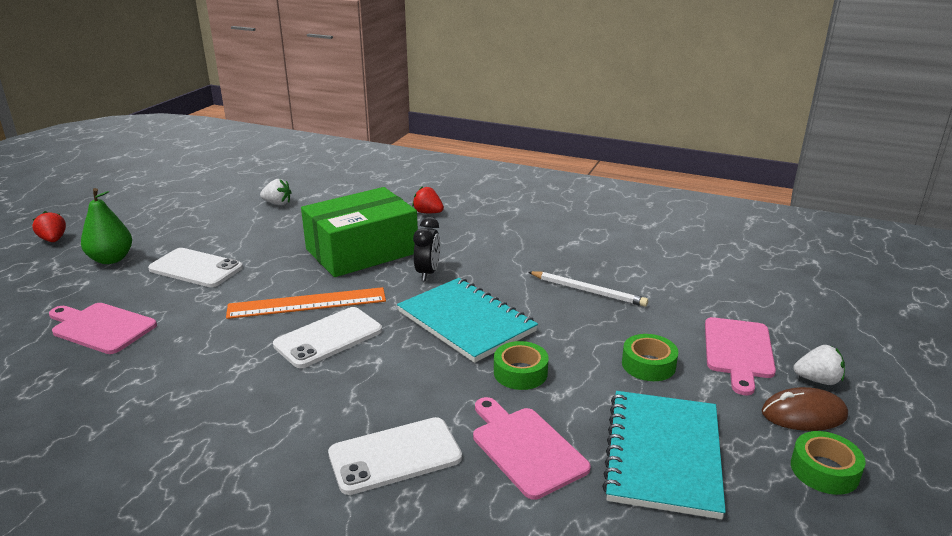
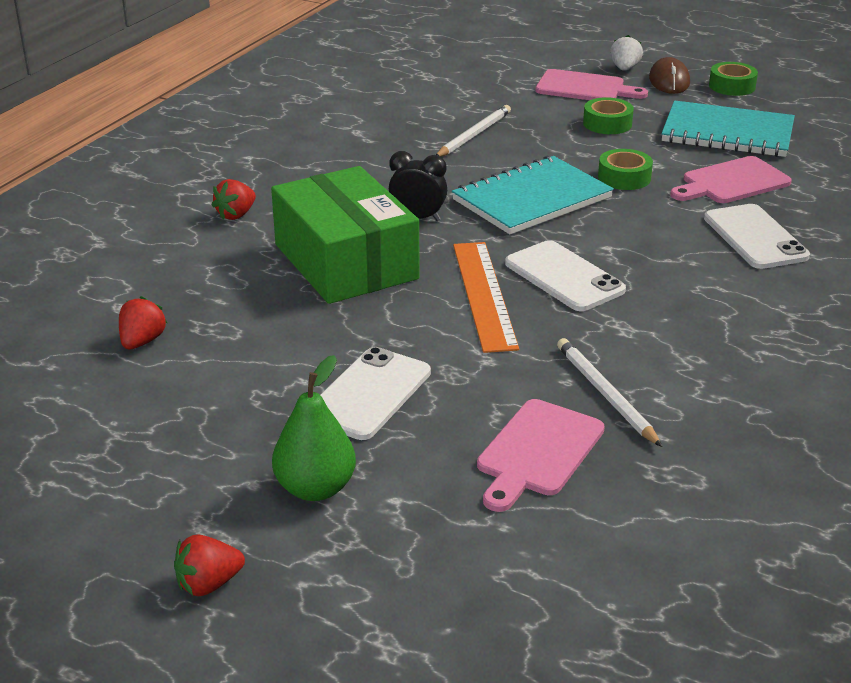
camera: 85 degrees left, 5 degrees up
white strawberry [260,179,292,205] -> red strawberry [119,296,167,350]
none -> white pencil [557,338,662,447]

